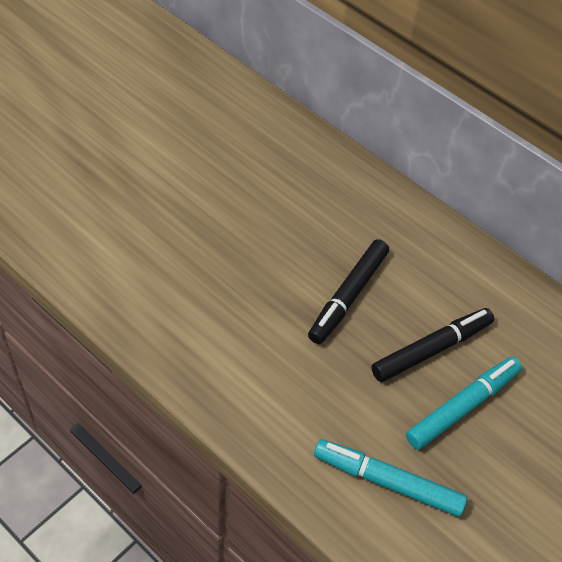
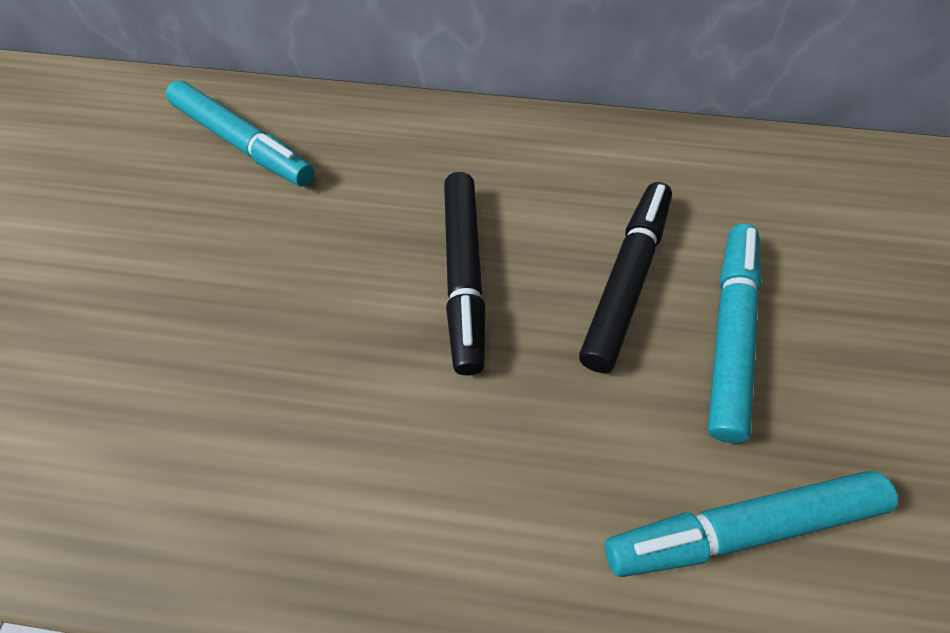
camera: 30 degrees left, 5 degrees up
none -> turquoise marker [166,81,315,187]

